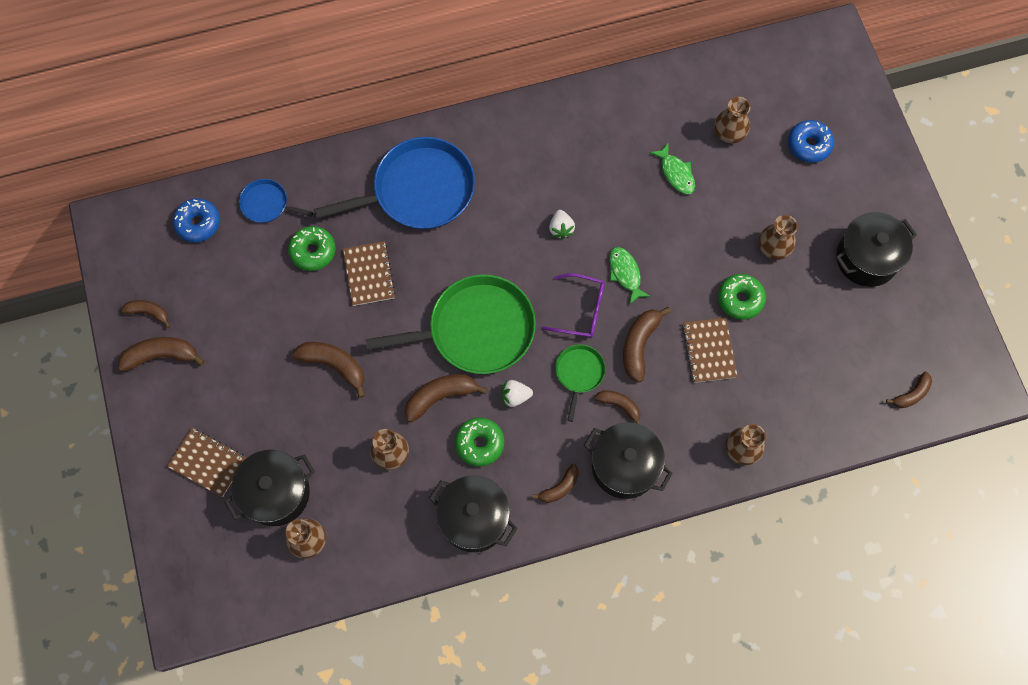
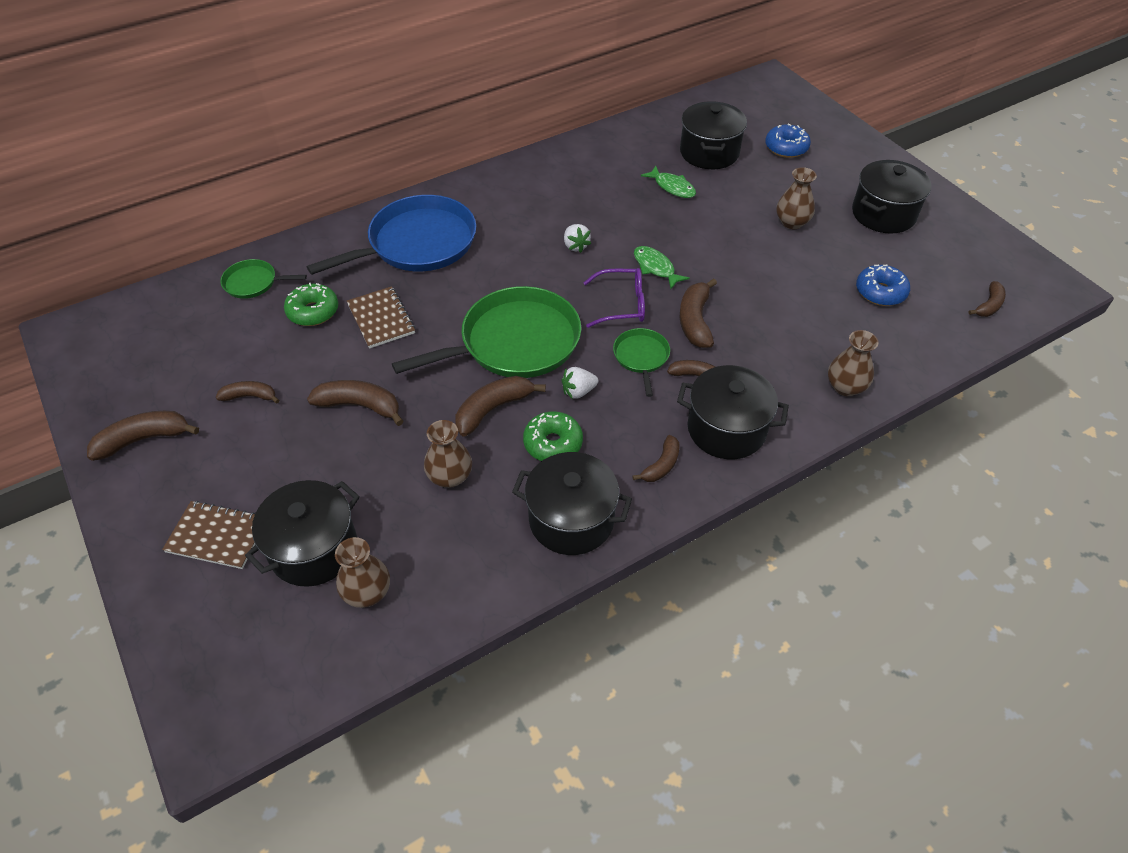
camera: 15 degrees left, 20 degrees down
brown banana [121,300,170,328] -> brown banana moved to [216,381,279,404]
blue donut [173,198,220,242] -> blue donut moved to [856,265,910,306]
blue pan [239,179,313,223] -> green pan [220,259,307,299]
brown notebook [682,317,738,383] -> none
brown vase [714,97,751,143] -> black pot [680,101,747,169]
green donut [718,274,766,320] -> none

